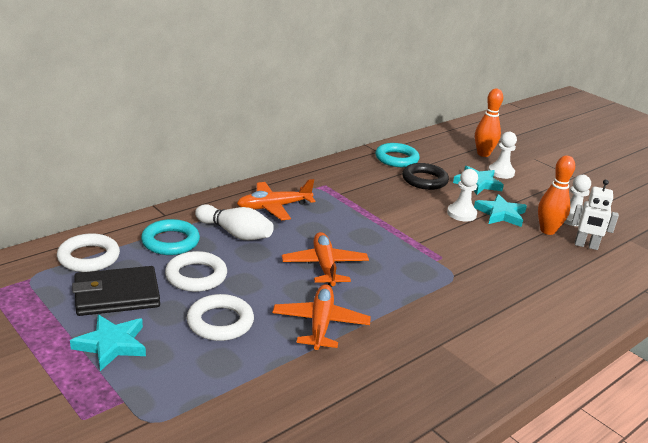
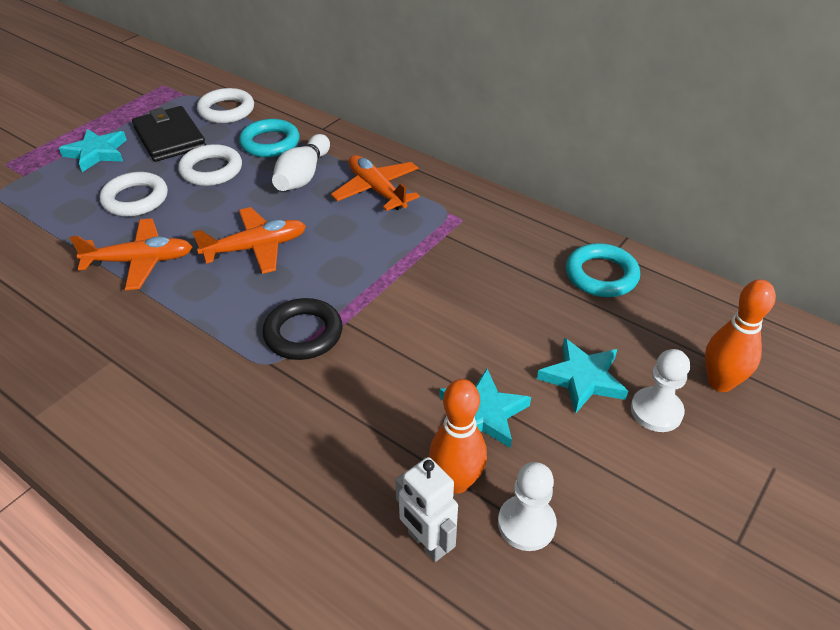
camera: 80 degrees right, 15 degrees up
black ring [402,163,449,190] -> black ring moved to [262,298,343,360]
white pawn [447,169,478,222] -> none
white robot [572,180,619,250] -> white robot turned 45 degrees counterclockwise [395,457,458,562]

